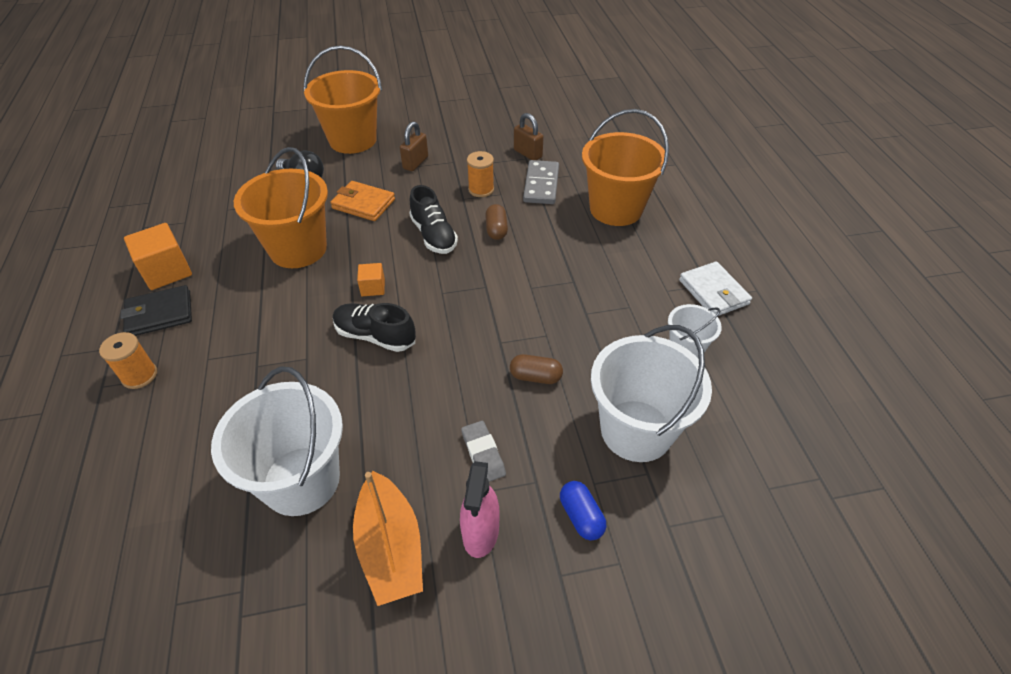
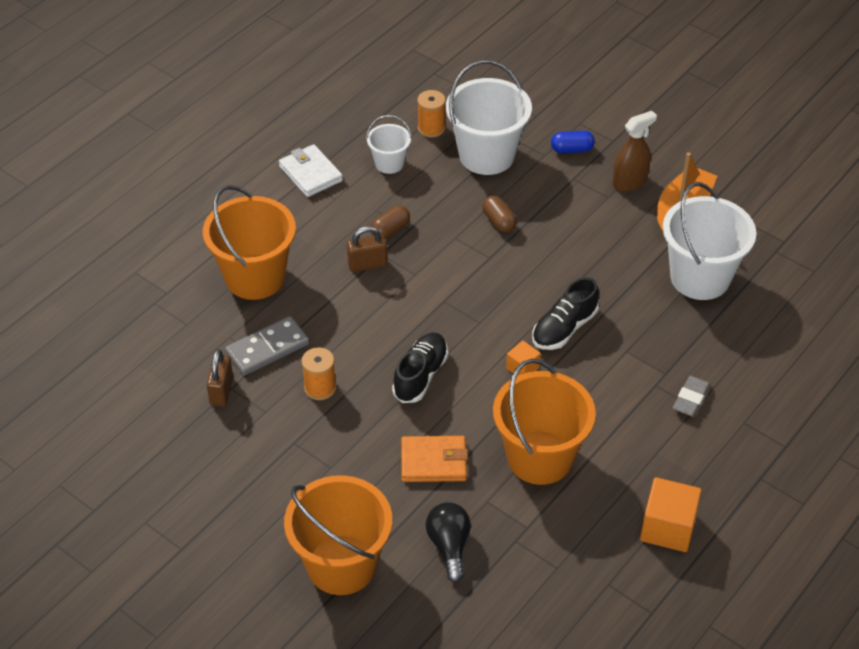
camera: 130 degrees left, 0 degrees up
orange spool [99,332,157,389] -> orange spool moved to [417,90,446,138]
black wallet [120,285,192,336] -> none
orange wallet [330,181,395,221] -> orange wallet turned 75 degrees counterclockwise [401,436,468,482]
black shoe [333,303,416,352] -> black shoe turned 60 degrees clockwise [532,277,599,350]
brown padlock [400,122,428,171] -> brown padlock moved to [347,226,387,272]
pink spray bottle [460,461,500,558] -> brown spray bottle [613,111,657,191]
grey eraser [461,421,506,482] -> grey eraser moved to [673,376,710,417]
brown capsule [485,204,508,240] -> brown capsule moved to [371,205,410,239]
blue capsule [560,481,606,540] -> blue capsule turned 60 degrees clockwise [551,131,595,153]
white wallet [679,261,752,316] -> white wallet turned 60 degrees counterclockwise [279,144,343,197]

